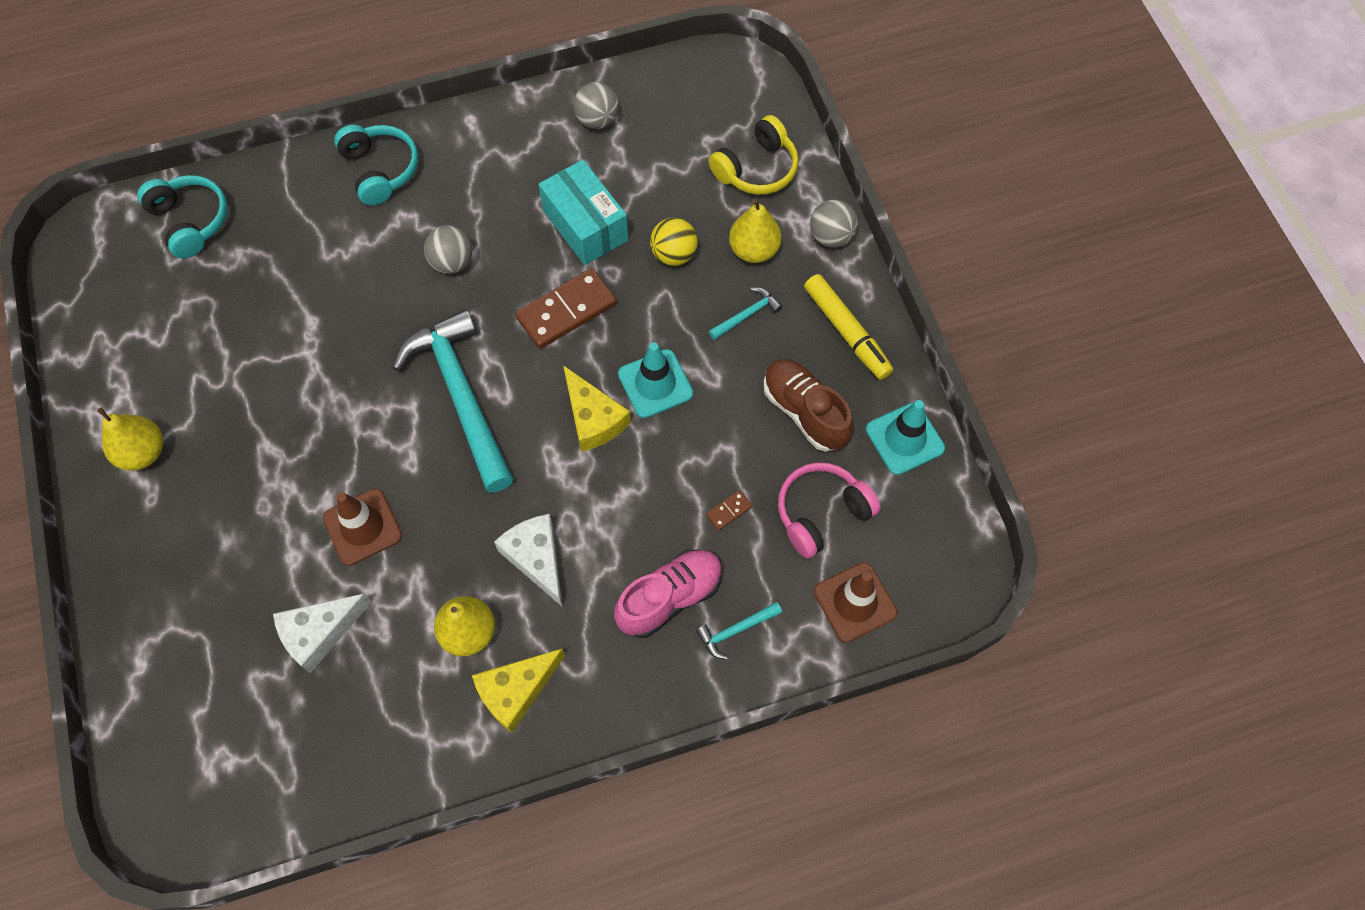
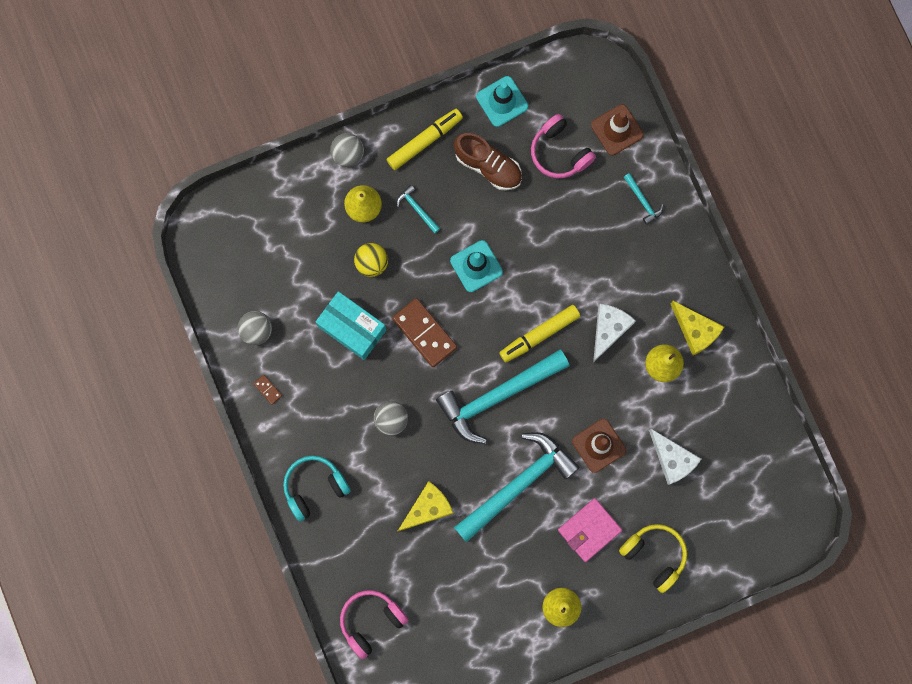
camera: 95 degrees left, 15 degrees up
turquoise headphones [137,175,228,259] -> pink headphones [340,590,409,659]
white cheese [494,514,562,606] -> white cheese turned 150 degrees clockwise [593,304,636,363]
turquoise box [538,160,628,265] -> turquoise box turned 75 degrees clockwise [316,291,386,360]
yellow cheese [563,365,631,452] -> yellow cheese moved to [398,481,453,531]
pink shoe [614,550,723,638] -> none
brown domino [706,490,752,531] -> brown domino moved to [253,375,282,405]
yellow headphones [708,115,799,195] -> yellow headphones moved to [619,524,687,593]
brown shoe [763,359,854,452] -> brown shoe turned 105 degrees counterclockwise [454,133,522,191]
none -> turquoise hammer [454,432,580,543]
none -> yellow marker [499,305,580,362]
none -> pink wallet [558,498,622,562]

